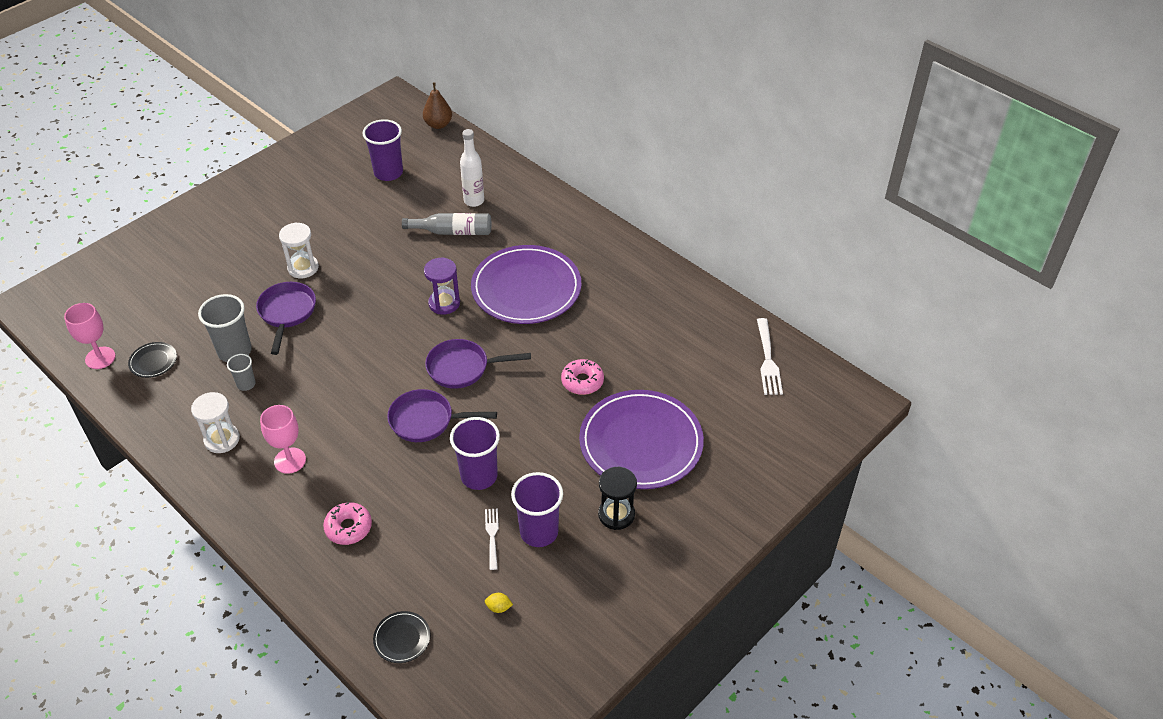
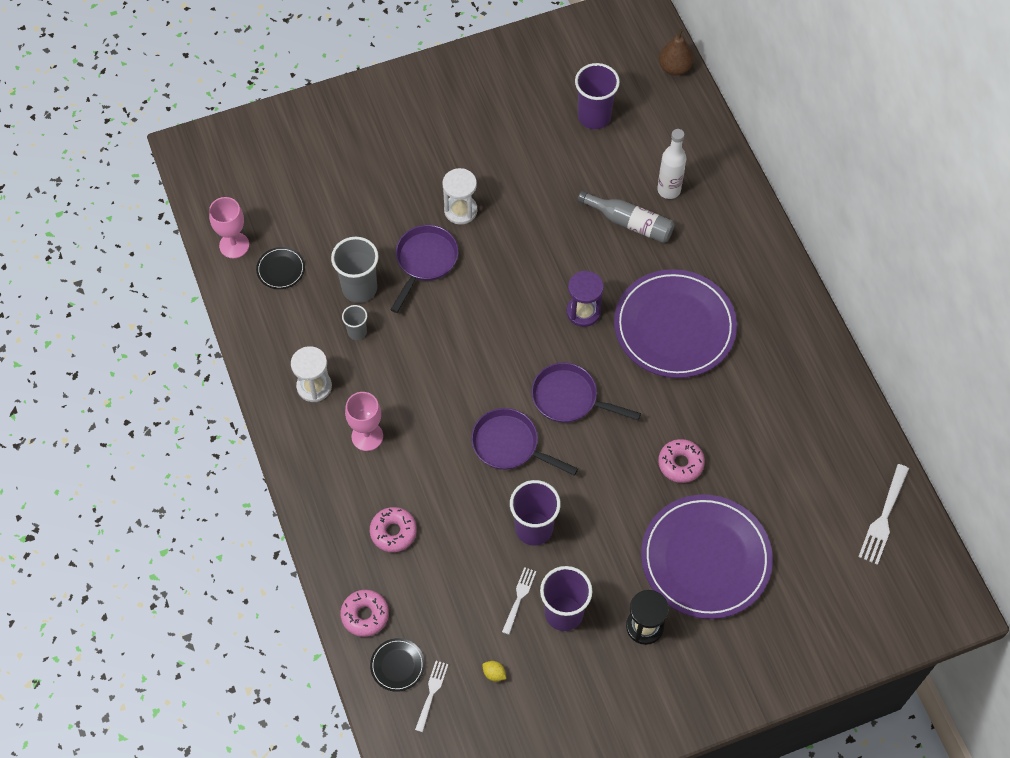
camera: 25 degrees right, 15 degrees up
none -> pink donut [340,590,389,637]
none -> white fork [415,661,448,732]

